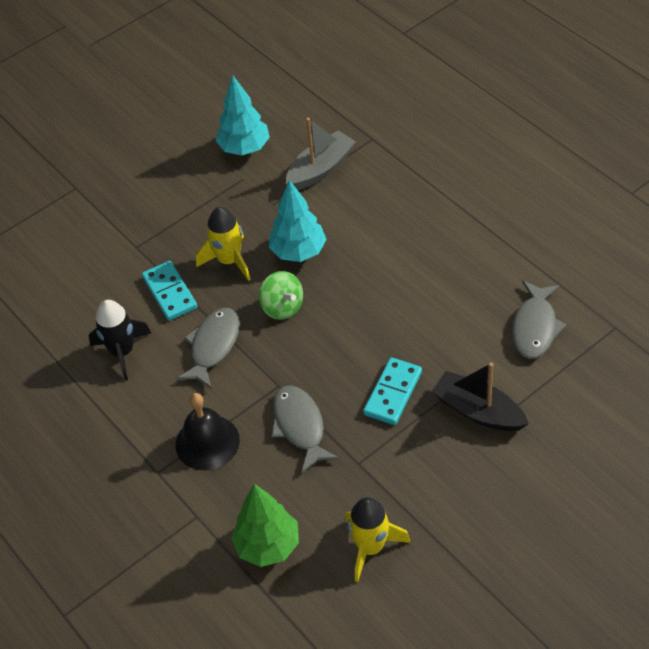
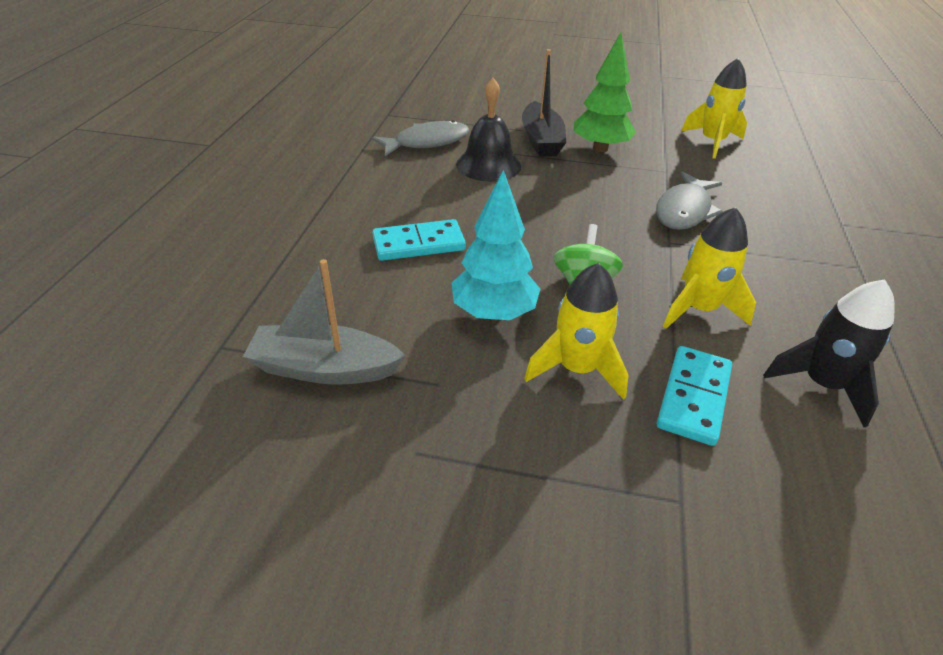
camera: 135 degrees left, 10 degrees down
black bell [175,393,240,470] -> black bell moved to [456,78,521,182]
grey fish [176,308,240,389] -> yellow rocket [663,207,756,329]
turquoise tree [216,75,270,155] -> none
green tree [231,484,299,567] -> green tree moved to [574,32,636,152]
turquoise domino [363,357,422,425] -> turquoise domino moved to [372,219,466,261]

